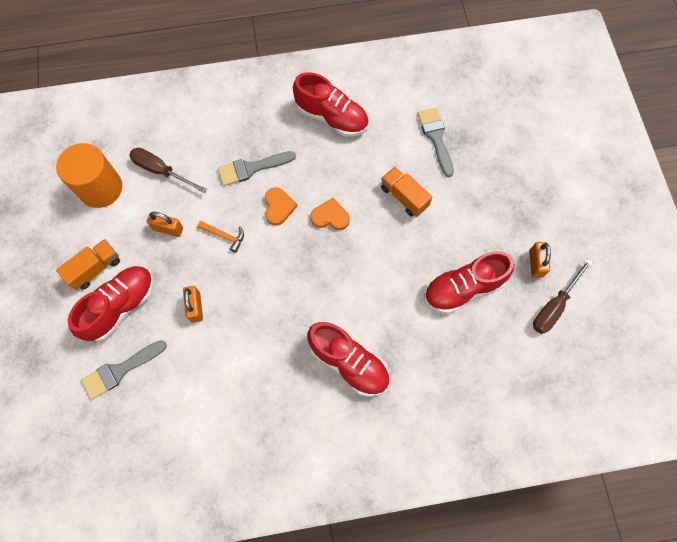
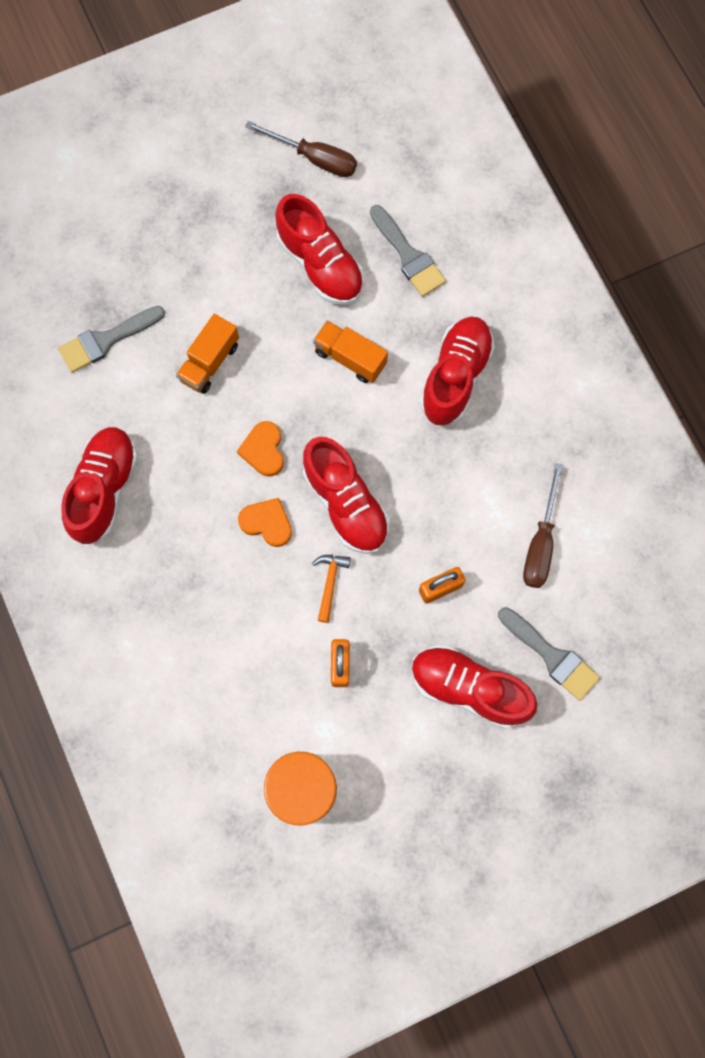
camera: 105 degrees left, 5 degrees up
orange truck [56,239,120,290] -> orange truck moved to [313,320,388,383]
brown screwdriver [129,148,207,194] -> brown screwdriver moved to [523,463,563,588]
grey brush [218,151,296,186] -> grey brush moved to [370,205,446,297]
orange heart [265,187,298,226] -> orange heart turned 45 degrees clockwise [238,498,292,547]
orange padlock [529,242,551,278] -> none
none -> red shoe [303,437,390,554]

